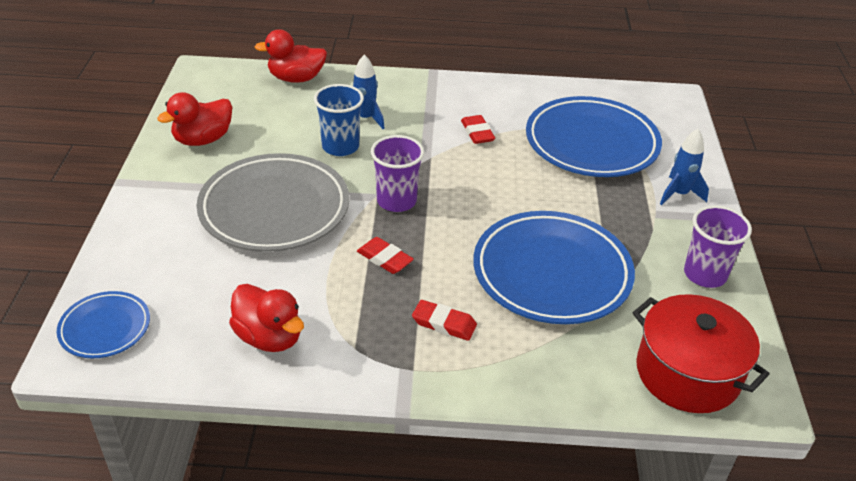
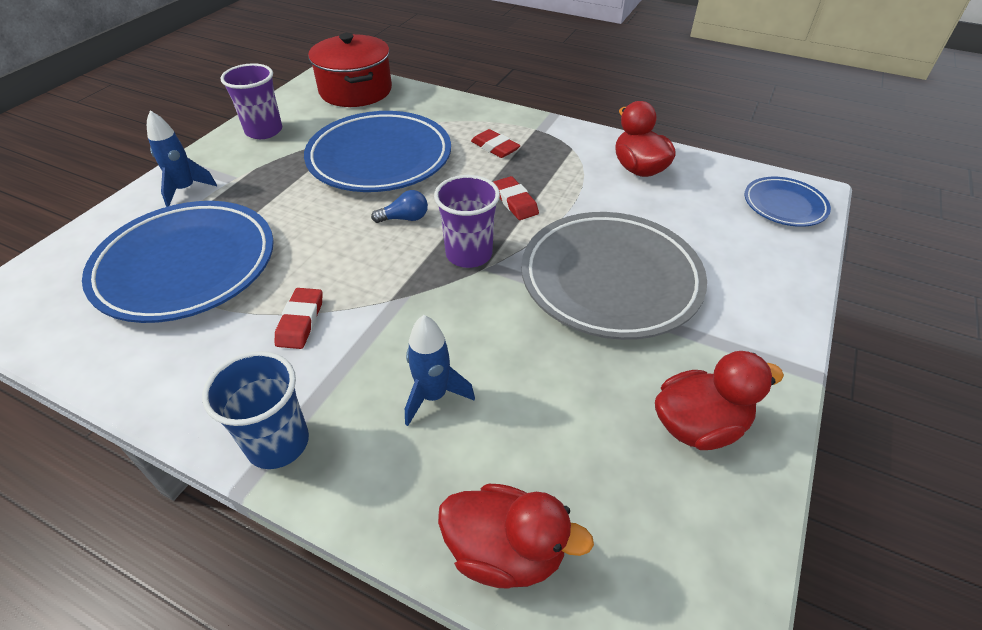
camera: 155 degrees left, 5 degrees up
blue cup [314,84,364,156] -> blue cup moved to [202,351,309,469]
none -> blue light bulb [371,190,428,223]

